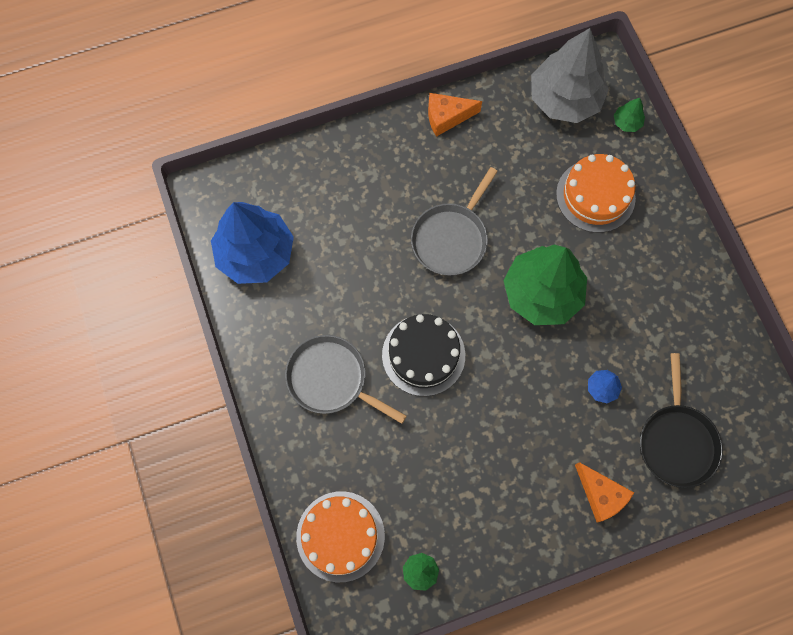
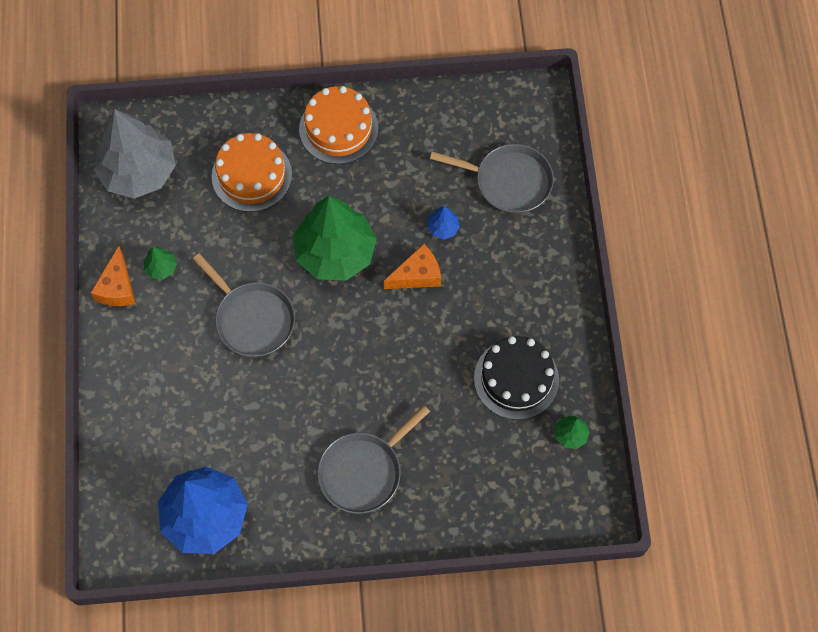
camera: 75 degrees left, 5 degrees down
orange cake [296,491,385,582] -> orange cake moved to [299,86,378,164]
black cake [382,314,465,396] -> black cake moved to [474,336,559,420]
orange cheese [575,462,634,523] -> orange cheese moved to [384,244,441,289]
green tree [614,98,645,132] -> green tree moved to [144,247,177,279]
black pan [640,353,723,488] -> grey pan [430,144,554,214]

